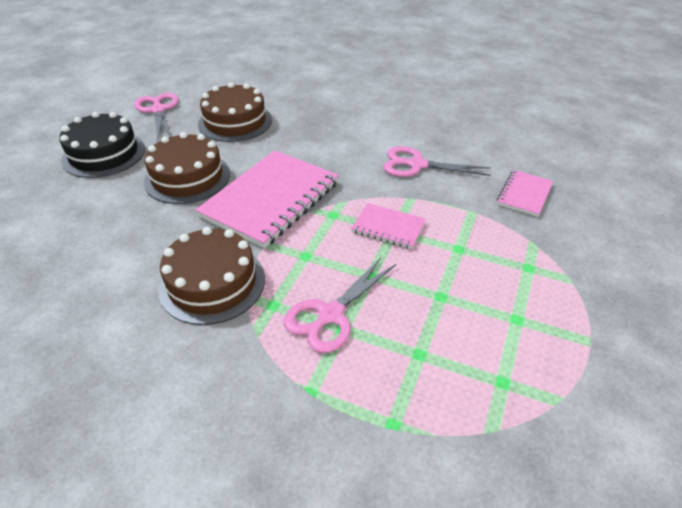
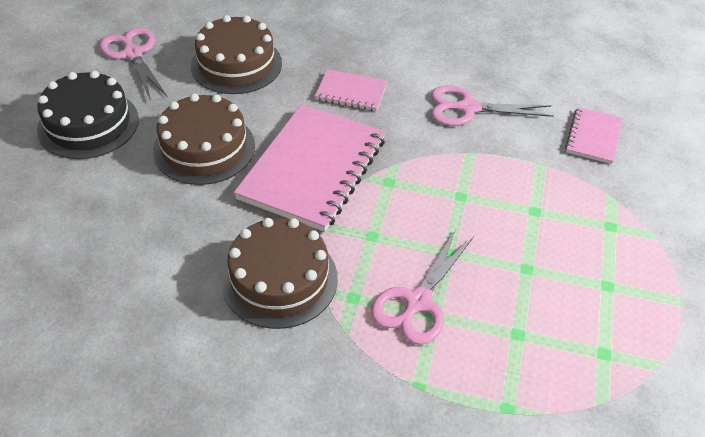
camera: 10 degrees left, 5 degrees up
pink notebook [351,203,426,249] -> pink notebook moved to [315,69,387,111]

